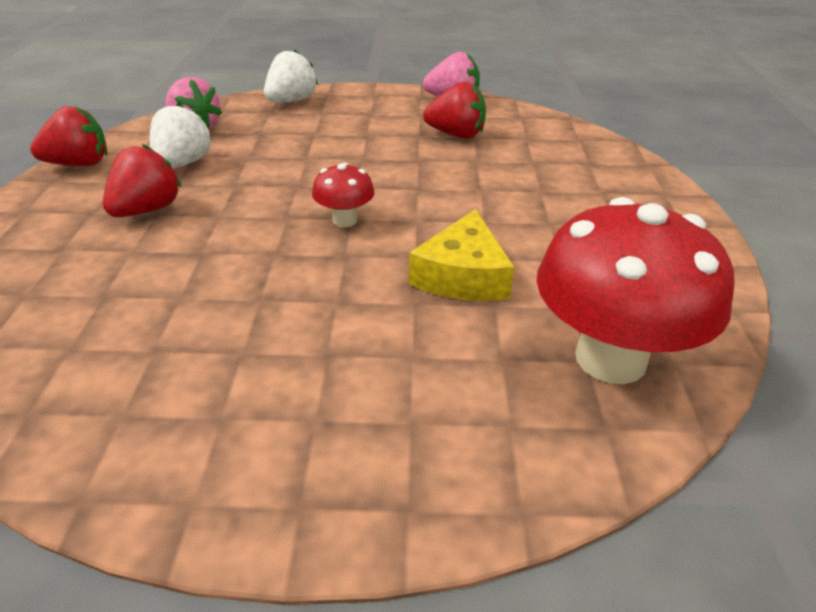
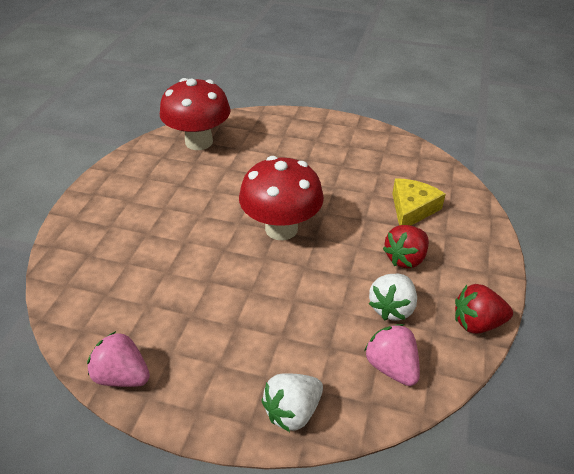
camera: 165 degrees left, 5 degrees up
red mushroom [312,163,375,227] -> red mushroom [239,156,324,240], size x2.16
yellow cheese [409,209,514,301] -> yellow cheese moved to [392,178,446,225]
red strawberry [423,82,486,139] -> none

